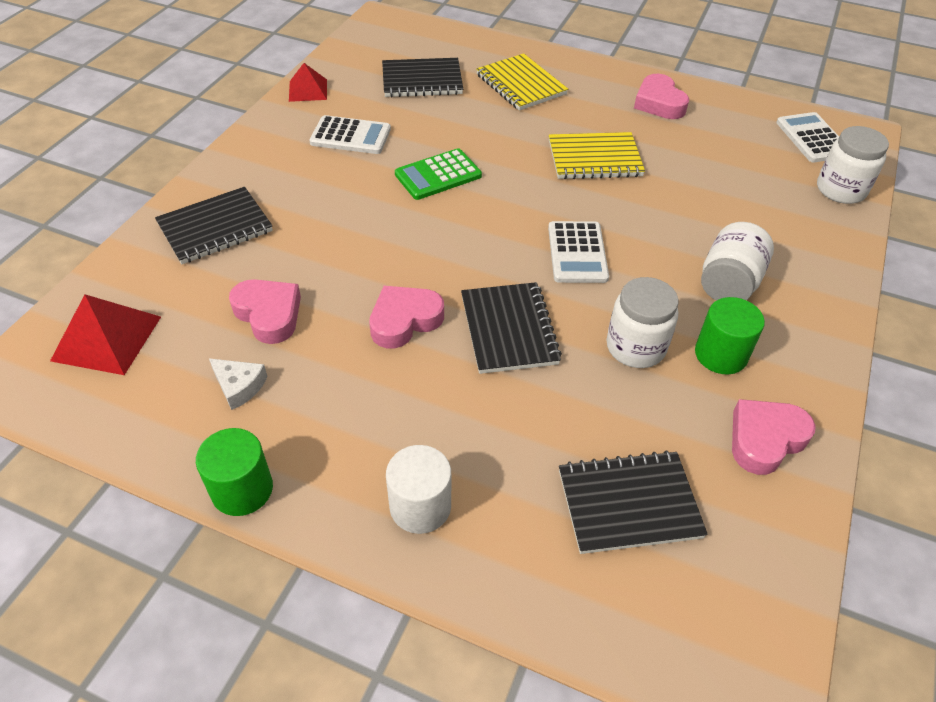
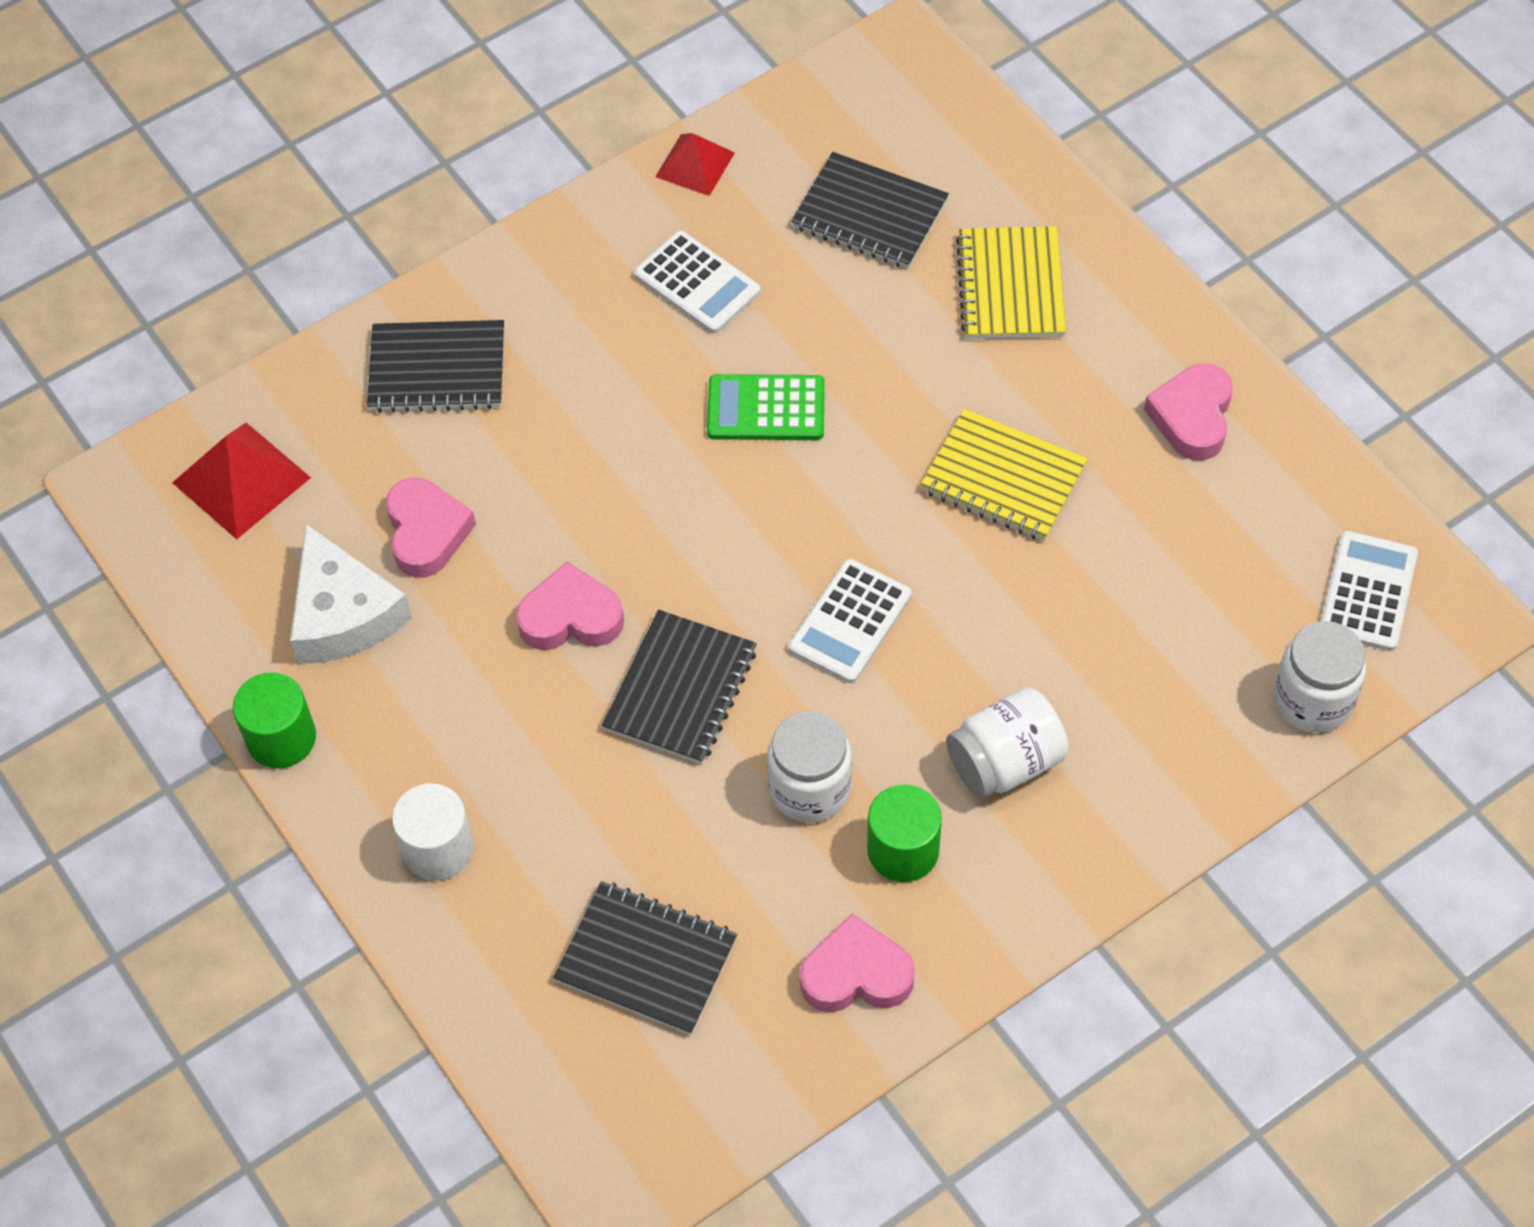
camera: 35 degrees right, 10 degrees up
white cheese [209,358,268,410] -> white cheese [290,524,412,664], size x1.93

